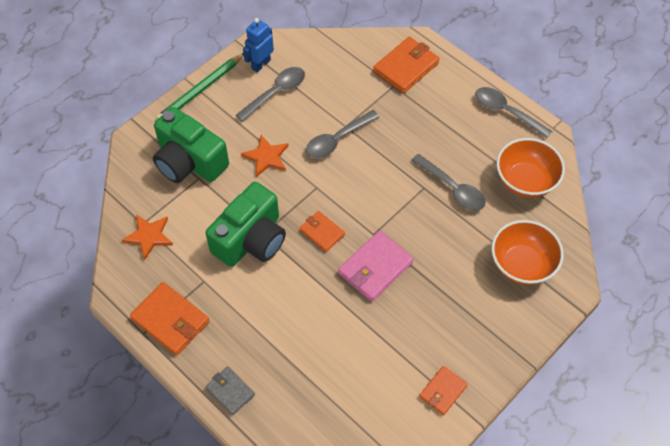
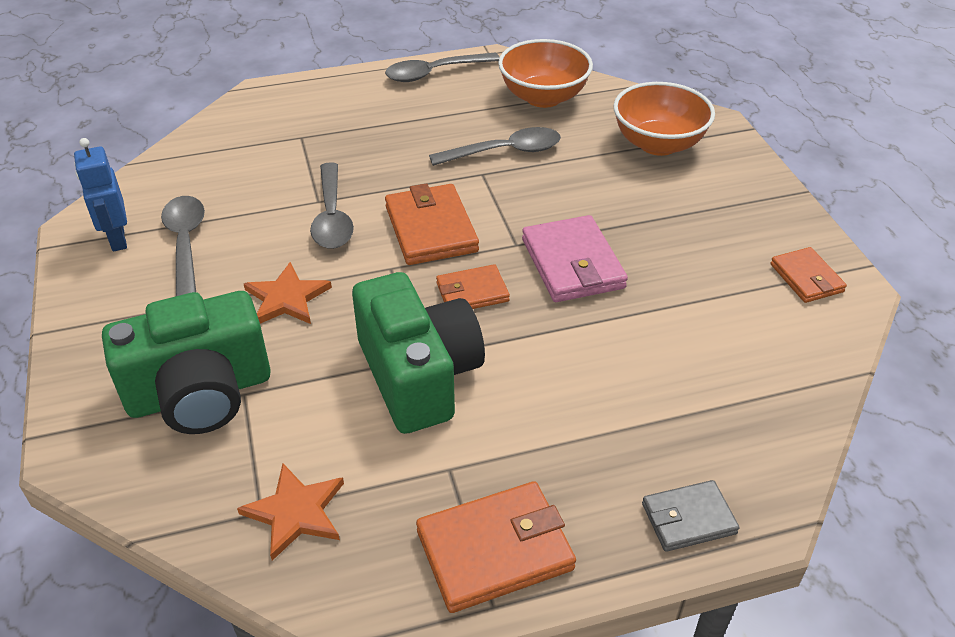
camera: 60 degrees left, 15 degrees down
green pencil [156,53,244,120] -> none
orange wallet [373,37,440,93] -> orange wallet moved to [385,183,479,265]

